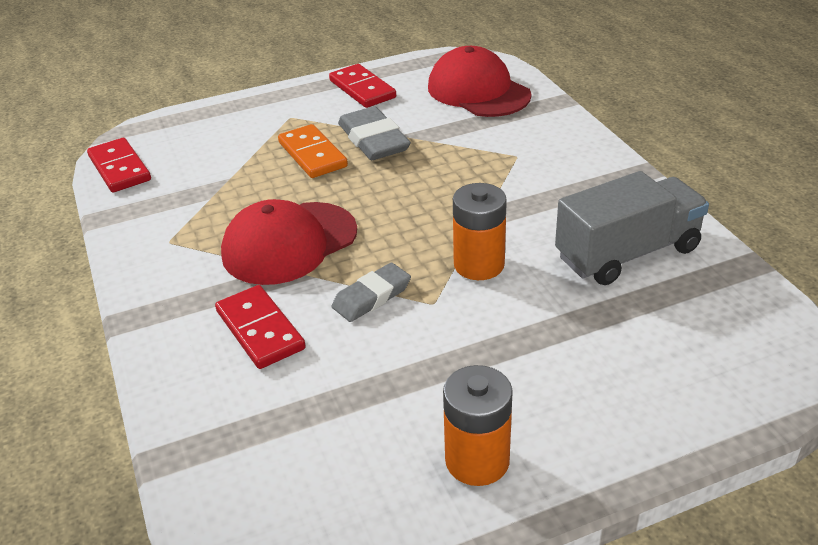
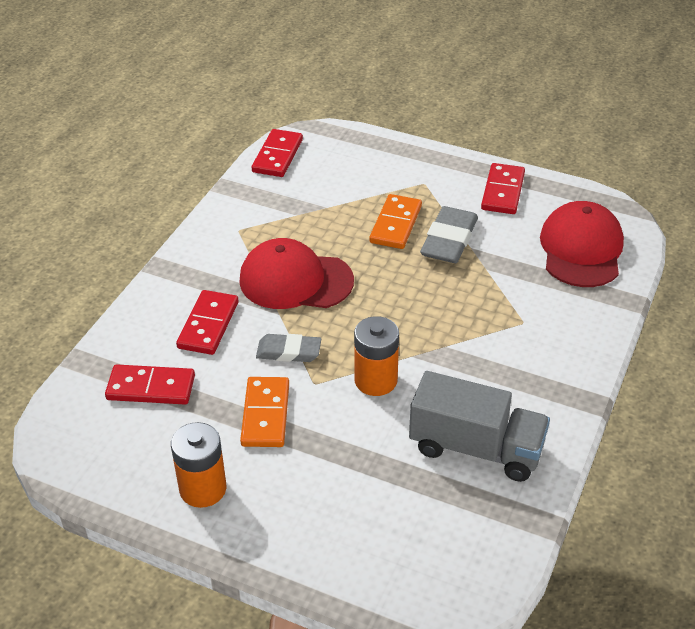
camera: 45 degrees right, 5 degrees up
none -> red domino [105,364,195,405]
none -> orange domino [240,377,289,447]

